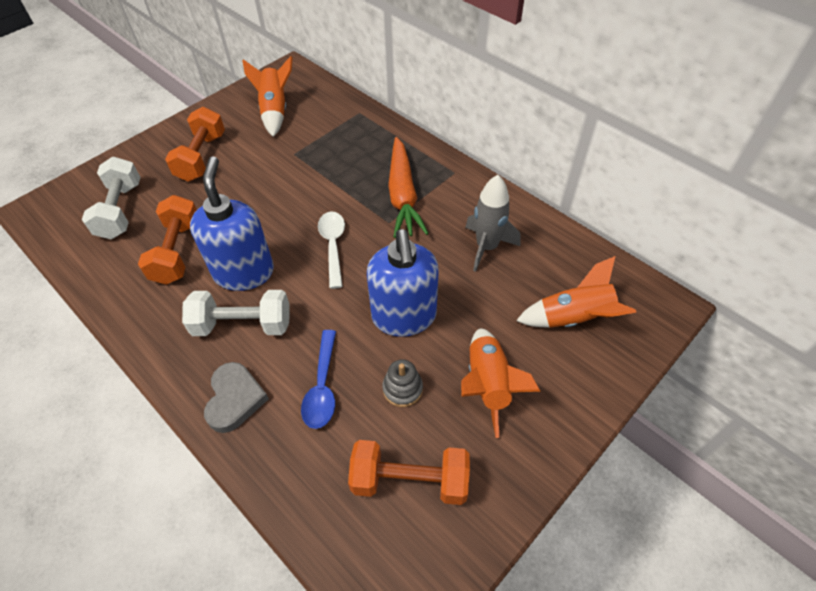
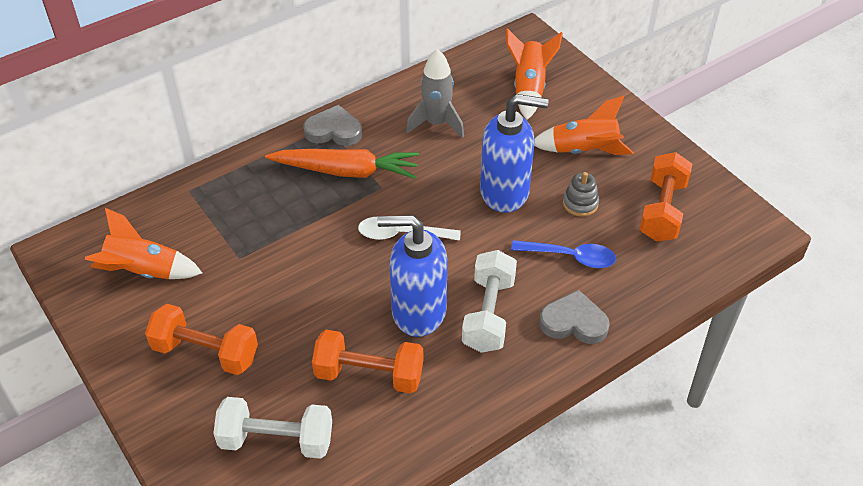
camera: 80 degrees left, 5 degrees down
none -> grey heart [304,105,362,146]

